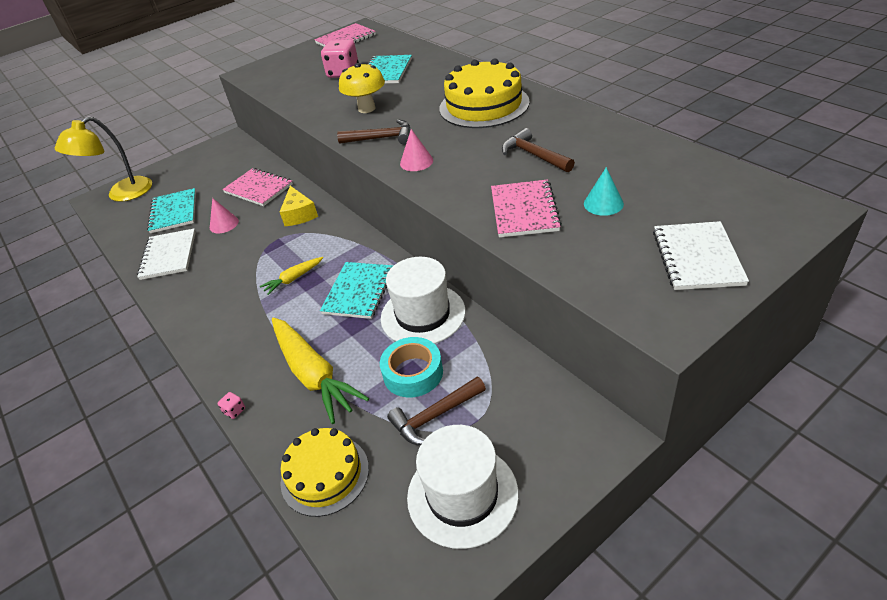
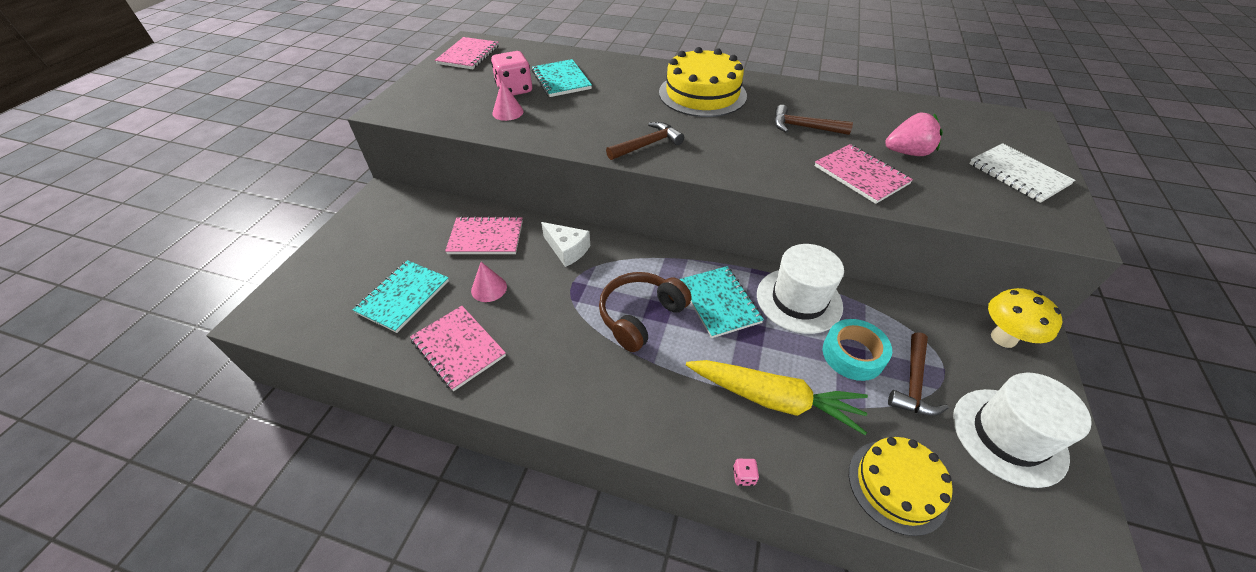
camera: 40 degrees left, 5 degrees up
yellow lamp [55,116,152,202] -> none
white notebook [137,229,196,280] -> pink notebook [410,306,506,391]
turquoise notebook [147,188,196,233] -> turquoise notebook turned 75 degrees clockwise [353,260,449,333]
yellow carrot [260,257,323,295] -> brown headphones [599,272,692,352]
yellow cheese [280,186,318,226] -> white cheese [541,222,590,267]
yellow mushroom [339,63,385,113] -> yellow mushroom moved to [988,288,1062,348]
pink cone [400,129,433,171] -> pink cone moved to [492,81,524,121]
turquoise cone [584,167,624,216] -> pink strawberry [885,113,943,156]

